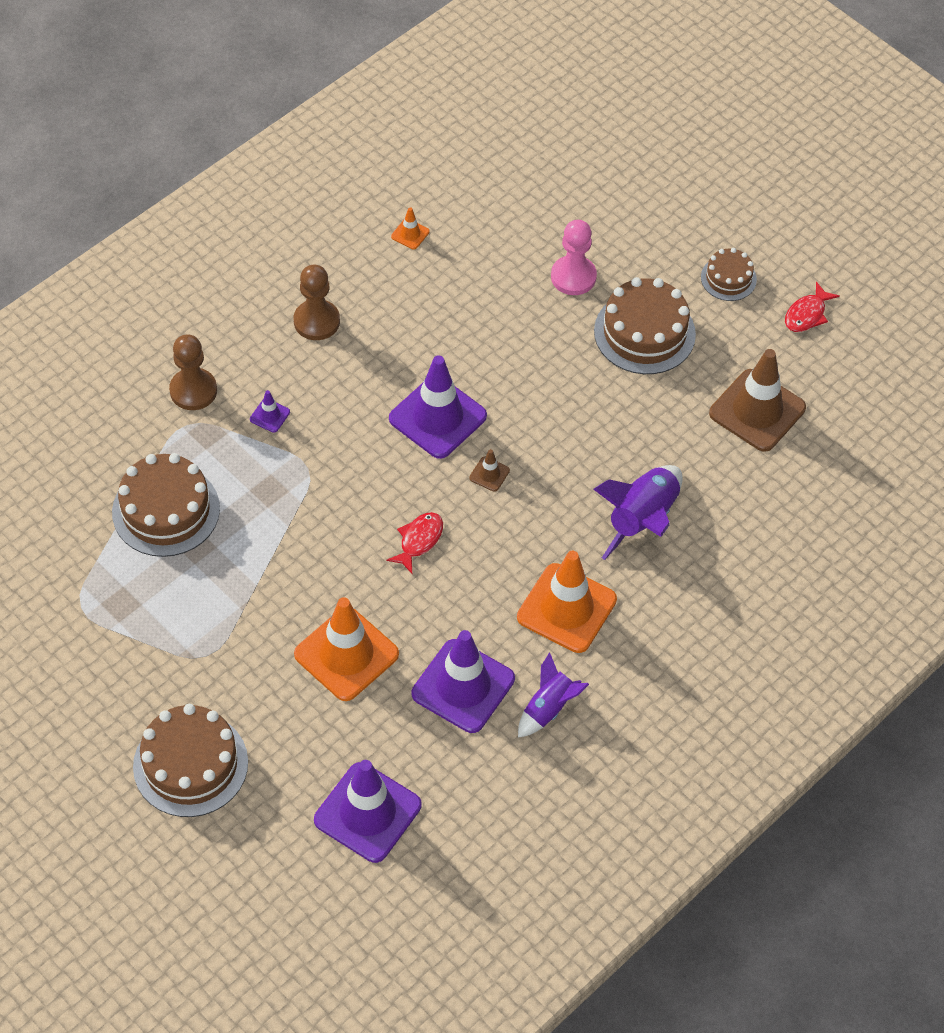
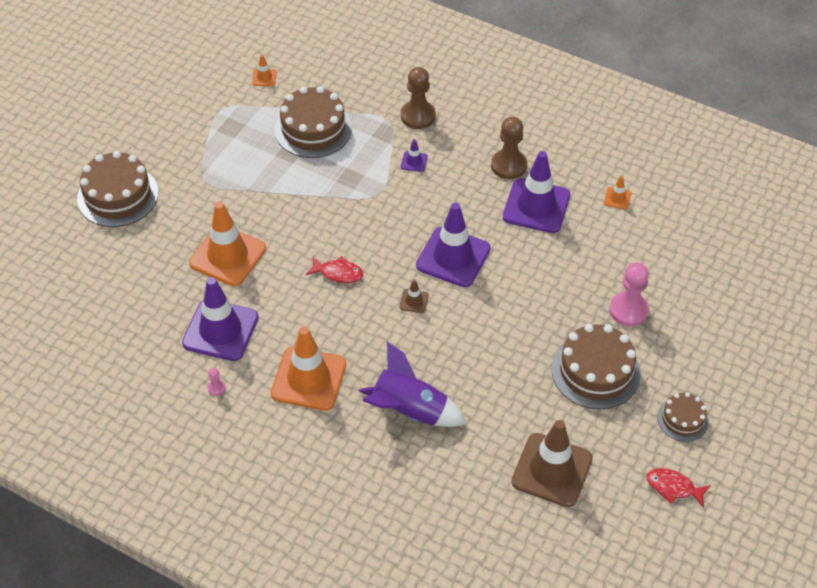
camera: 75 degrees right, 5 degrees down
purple traffic cone [314,760,421,863] -> purple traffic cone moved to [503,151,570,233]
purple rocket [518,652,589,738] -> pink pawn [207,368,226,396]
none -> orange traffic cone [252,55,277,86]

